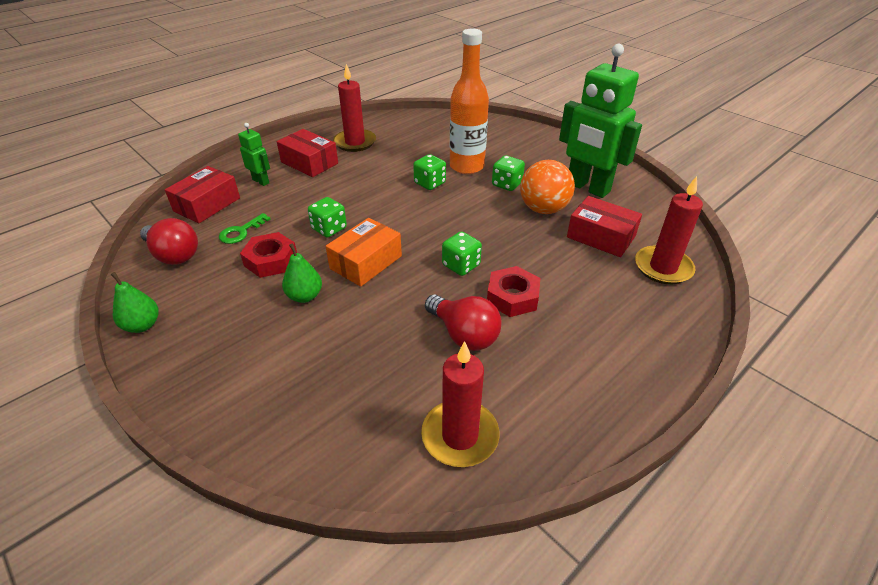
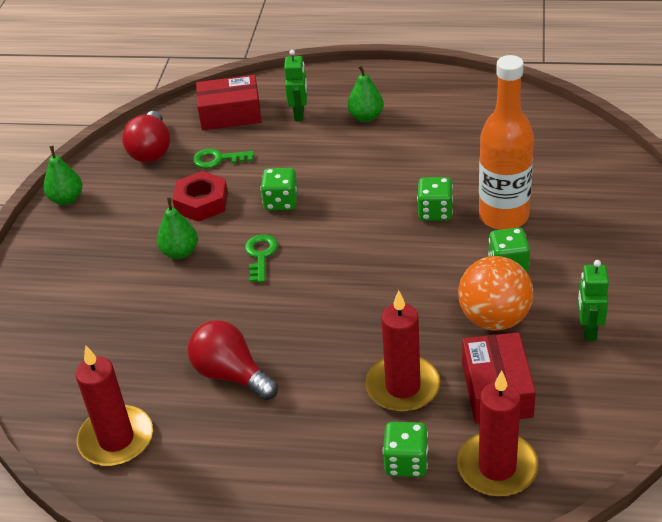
camera: 55 degrees right, 0 degrees up
red box [277,129,338,177] -> green pear [347,65,384,122]
orange box [326,218,402,287] -> green key [245,234,278,283]
red candle [333,64,376,152] -> red candle moved to [365,290,441,412]
red light bulb [425,295,502,351] -> red light bulb turned 120 degrees clockwise [187,320,278,400]
green dice [442,231,482,276] -> green dice moved to [383,422,428,477]
red nut [487,266,540,317] -> none
green robot [559,44,642,198] -> green robot [578,260,609,341], size x0.46

